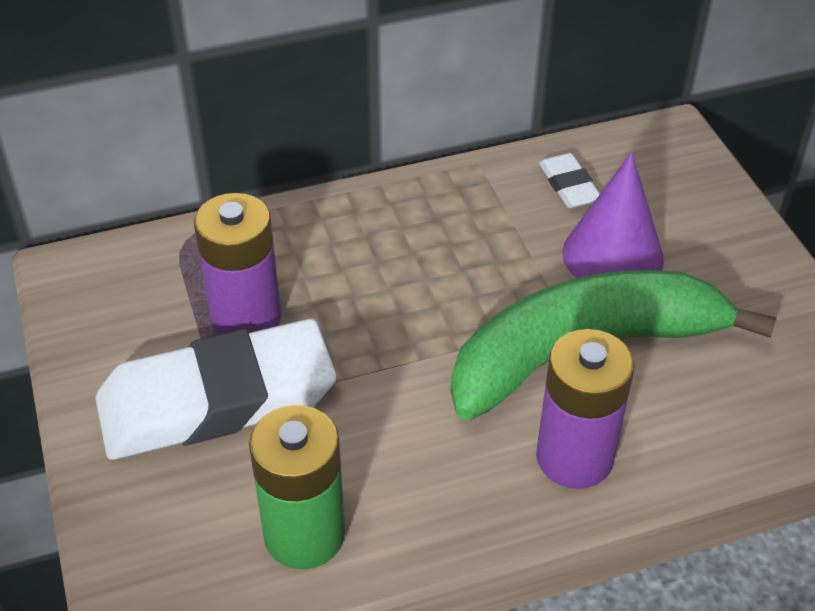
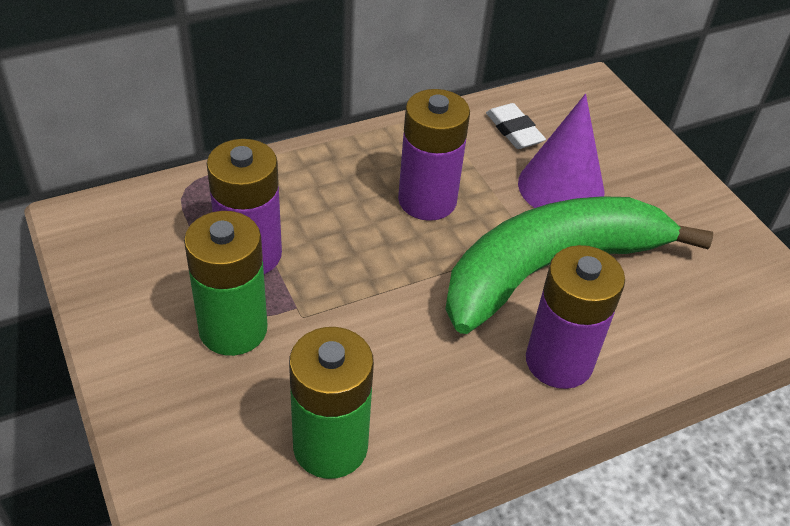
camera: 10 degrees left, 0 degrees up
white eraser [95,319,336,460] -> green battery [184,211,268,356]
none -> purple battery [398,89,470,221]

